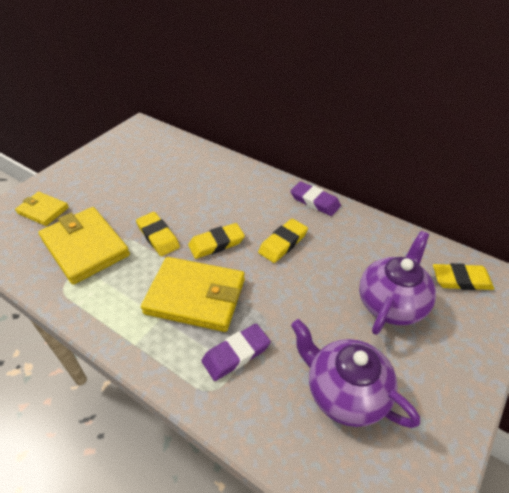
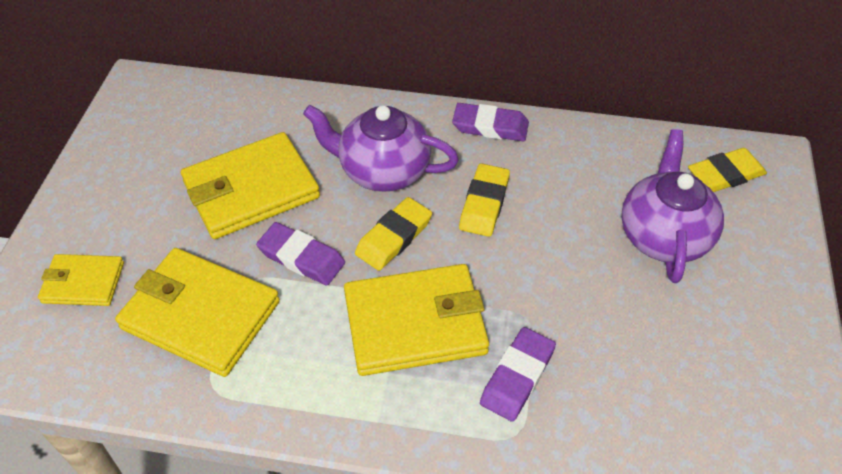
camera: 25 degrees left, 5 degrees up
yellow eraser [136,212,180,256] -> purple eraser [256,222,345,286]
purple teapot [291,319,420,428] -> purple teapot moved to [303,105,459,192]
none -> yellow wallet [181,132,320,239]

